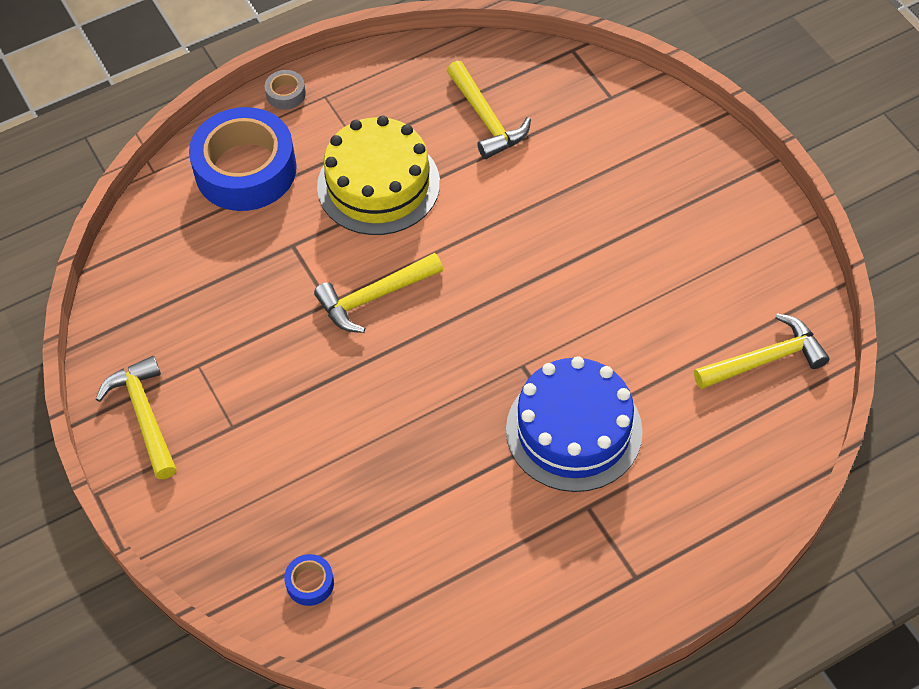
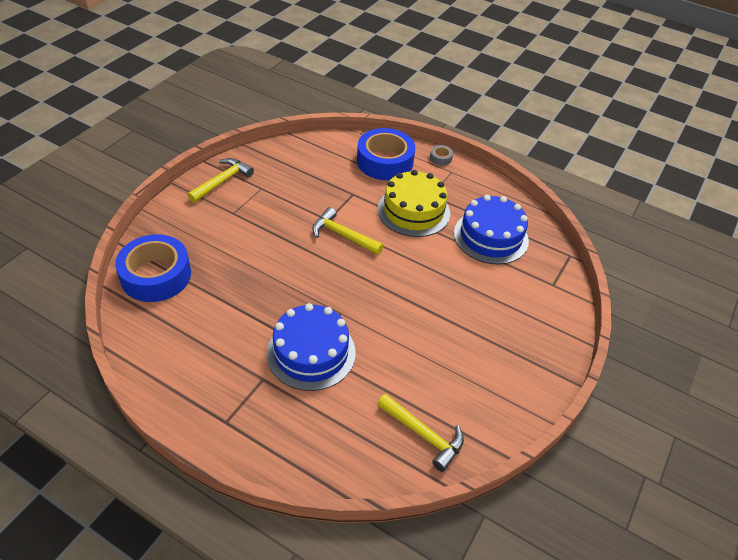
camera: 55 degrees right, 10 degrees down
blue tape [284,554,334,606] -> blue tape [115,234,191,302], size x2.49
yellow hammer [447,61,531,159] -> blue cake [454,195,529,264]

